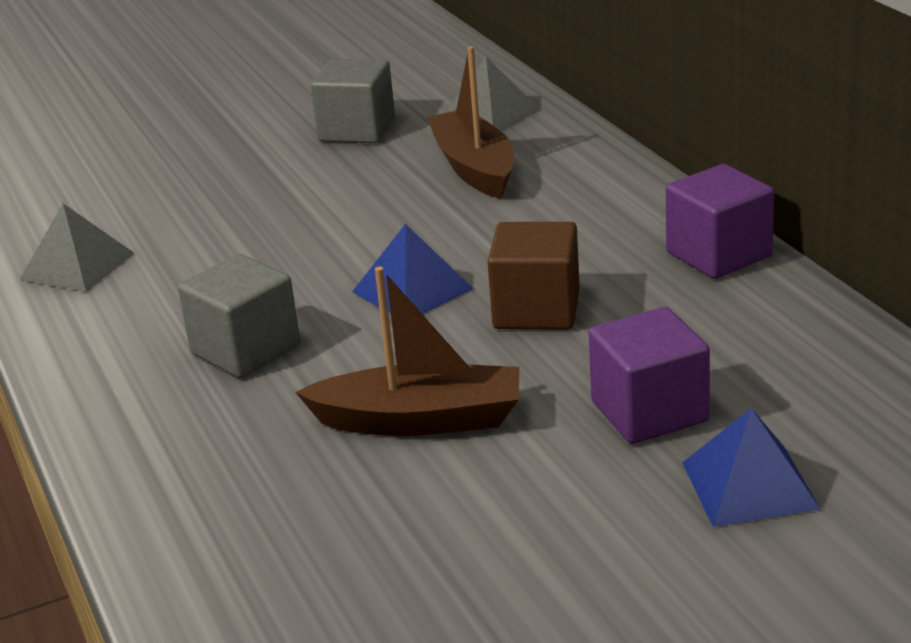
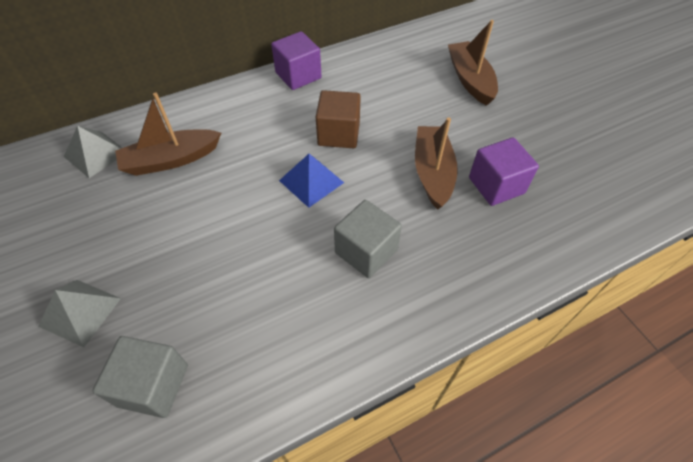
camera: 95 degrees left, 25 degrees up
grey pyramid [19,203,134,292] -> grey pyramid moved to [38,280,121,347]
grey cube [311,59,395,143] -> grey cube moved to [93,336,188,418]
purple cube [589,307,710,444] -> purple cube moved to [469,137,539,206]
blue pyramid [682,408,821,527] -> brown boat [448,20,498,106]

